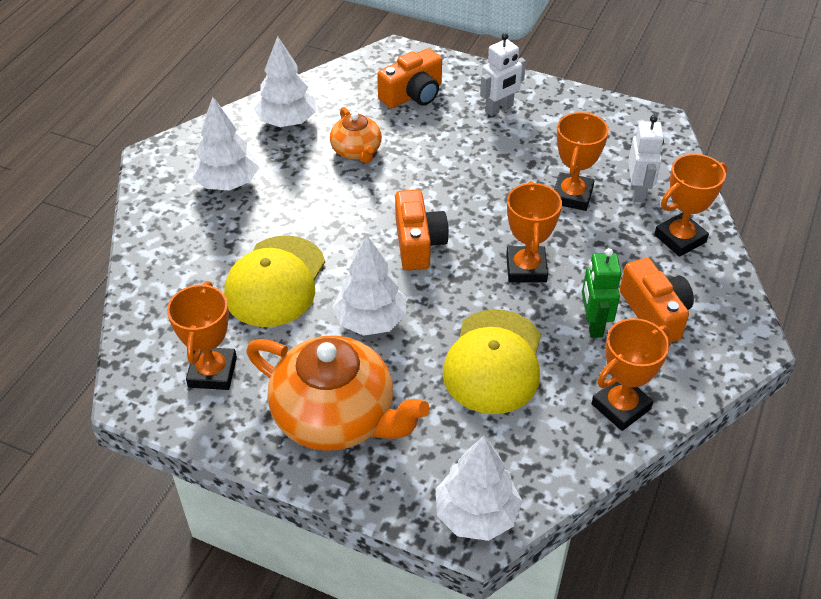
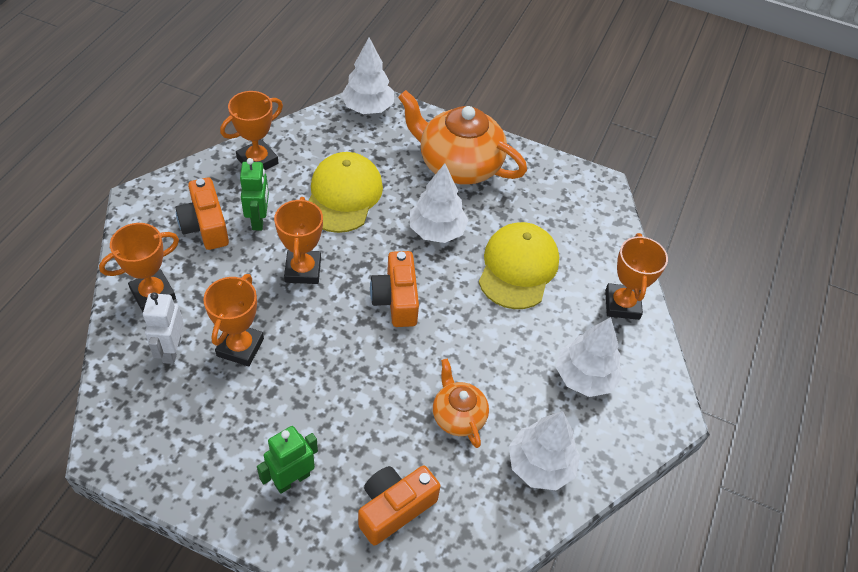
camera: 175 degrees right, 5 degrees up
orange trophy [167,281,237,390] -> orange trophy moved to [605,233,668,320]
white robot [480,33,526,116] -> green robot [257,426,318,494]

